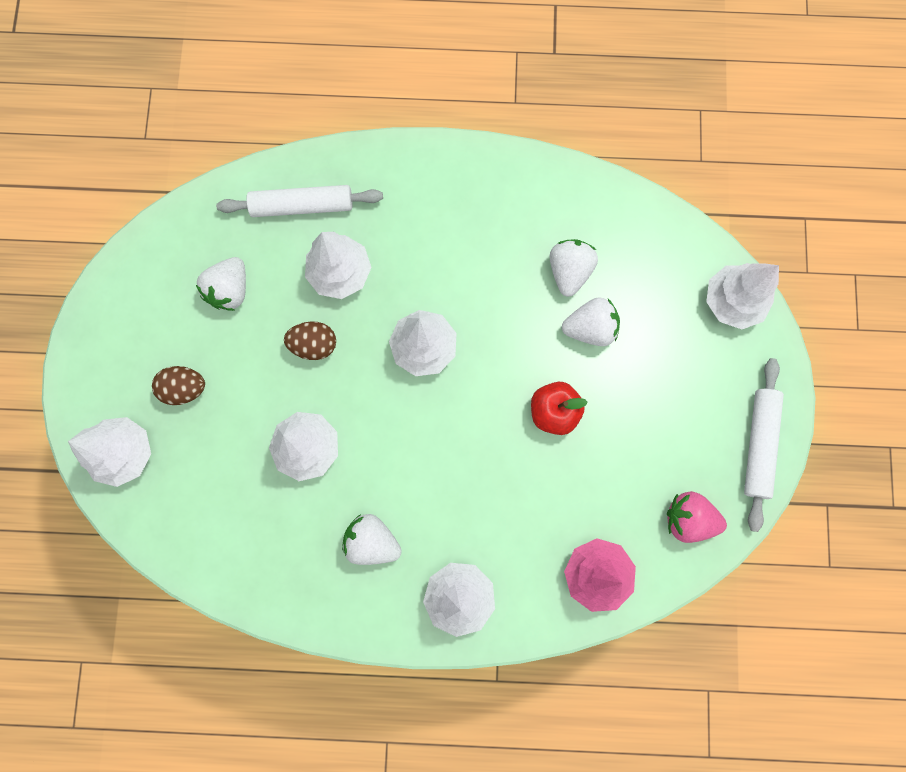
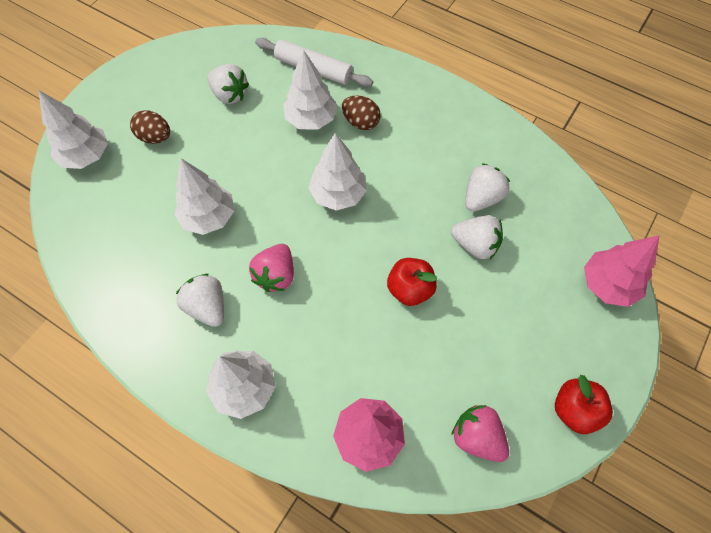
camera: 30 degrees right, 15 degrees down
white strawberry [196,257,246,311] -> white strawberry turned 105 degrees counterclockwise [207,64,249,104]
brown egg [284,321,336,360] -> brown egg moved to [342,95,381,130]
white tree [706,263,779,329] -> pink tree [584,235,660,307]
white rolling pin [744,358,784,532] -> red apple [555,375,613,434]
none -> pink strawberry [249,244,294,292]

